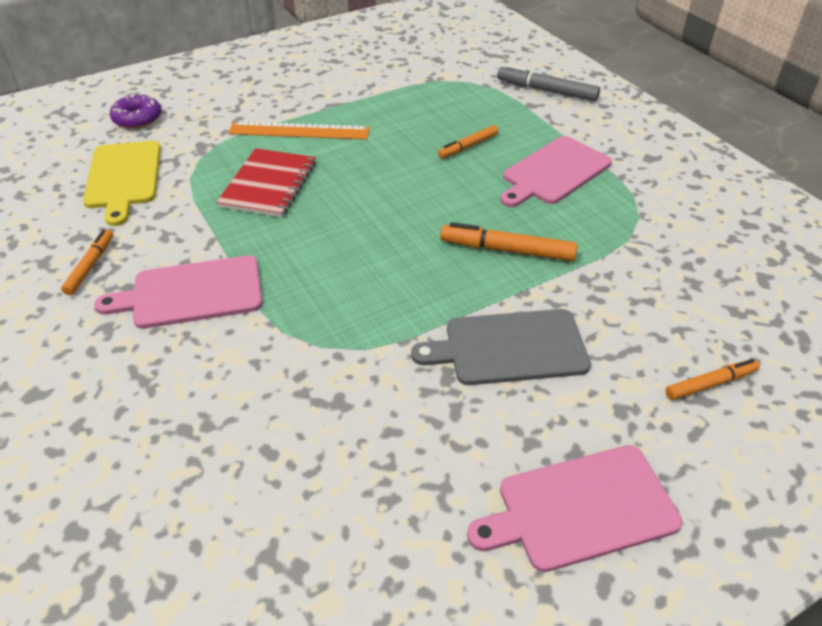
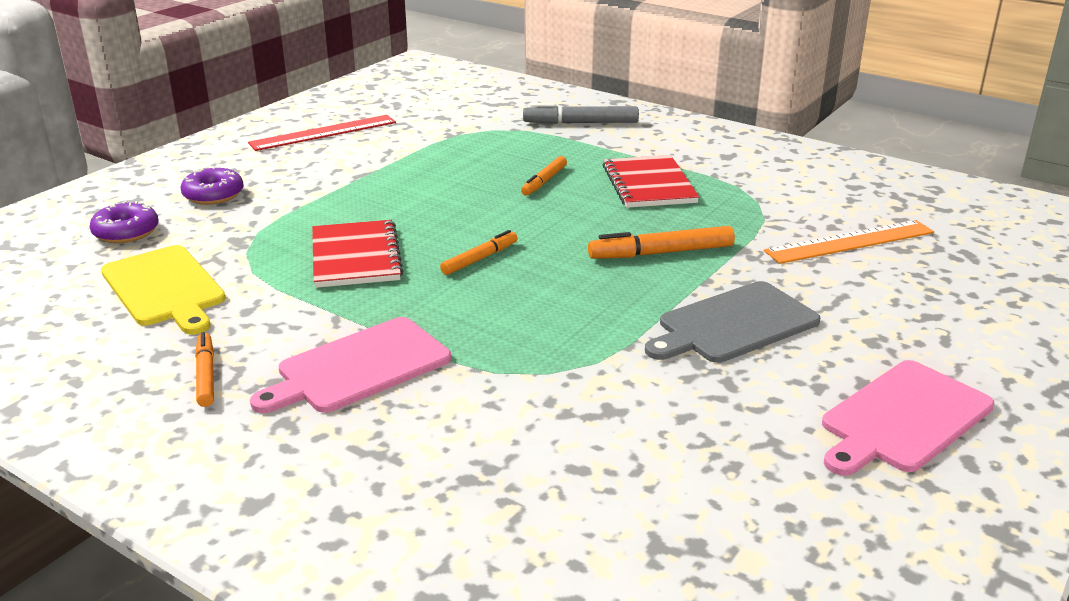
camera: 25 degrees left, 15 degrees down
orange ruler [228,121,370,140] -> orange ruler moved to [764,220,934,264]
pink cutting board [500,136,612,207] -> red notebook [603,155,699,208]
orange marker [666,359,760,400] -> orange marker moved to [440,230,518,275]
none -> purple donut [181,166,244,205]
none -> red ruler [248,115,396,151]

